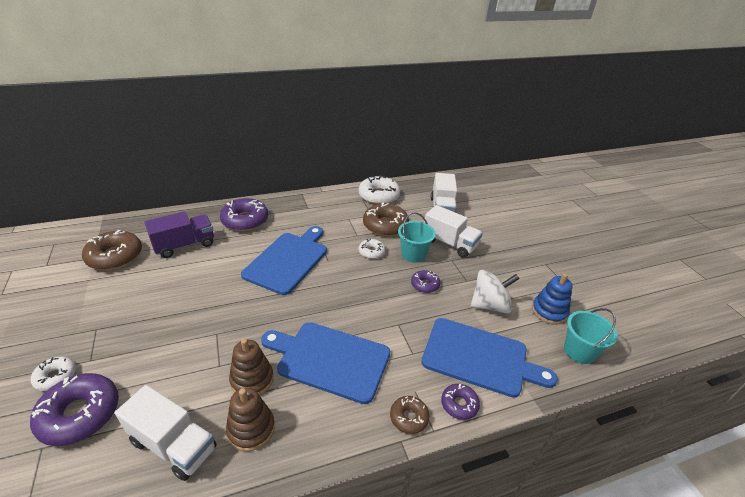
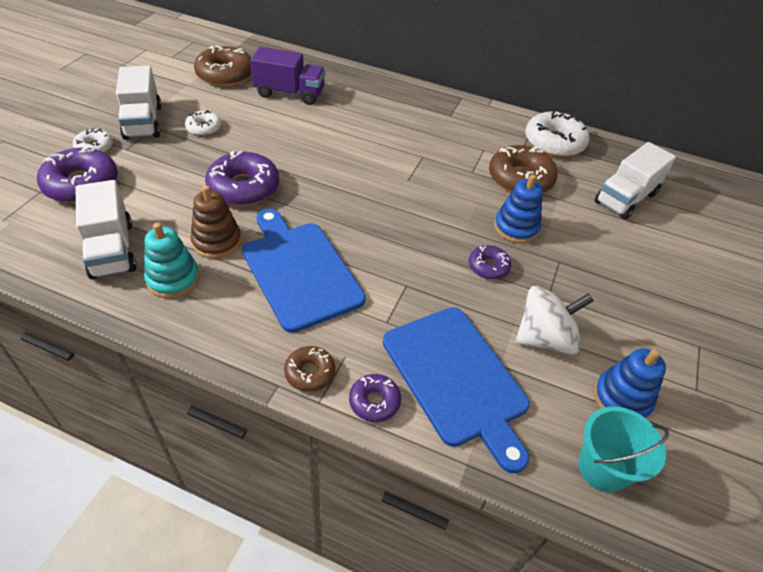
camera: 40 degrees right, 10 degrees up
purple donut [220,198,268,231] -> purple donut moved to [205,151,279,206]
brown stacking toy [226,388,275,452] -> turquoise stacking toy [144,223,200,299]
blue cutting board [241,226,327,295] -> none
white donut [359,239,385,259] -> white donut moved to [185,110,221,136]
turquoise bucket [398,212,436,263] -> blue stacking toy [494,174,543,243]
white truck [424,205,483,258] -> white truck moved to [116,66,162,140]
white spinning top [471,270,520,313] -> white spinning top turned 45 degrees counterclockwise [516,286,594,354]

